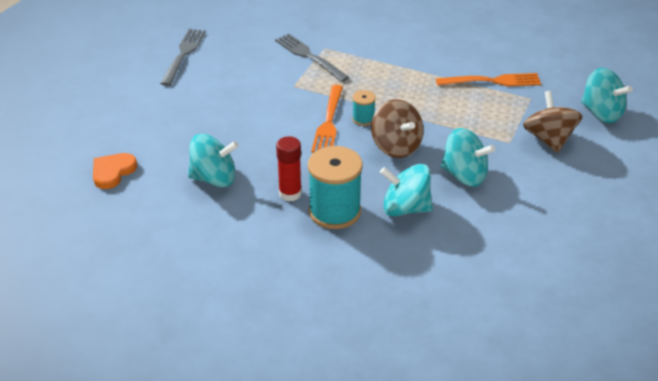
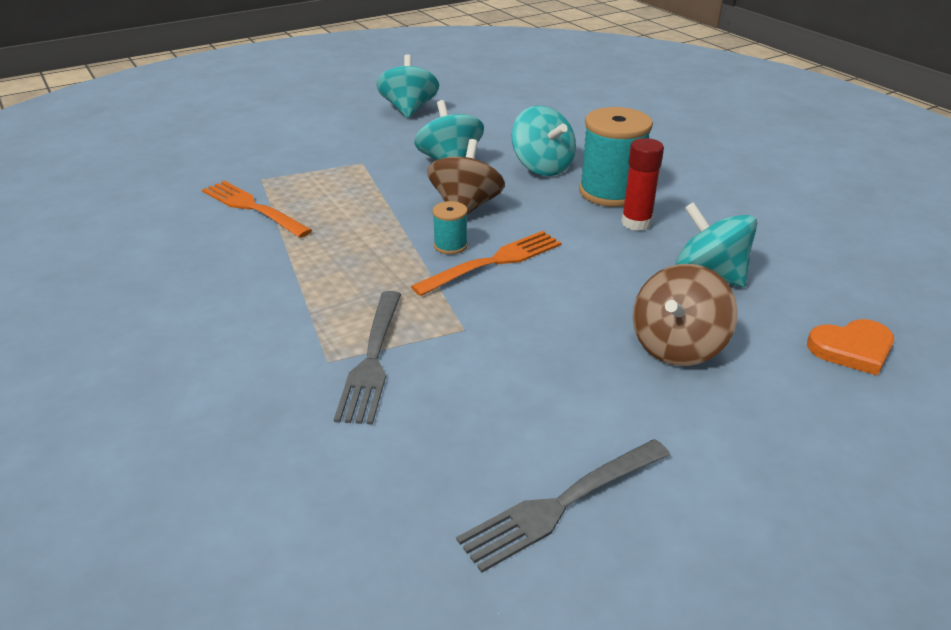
camera: 135 degrees left, 5 degrees down
brown spinning top [523,91,582,153] -> brown spinning top moved to [633,264,738,366]
turquoise spinning top [581,68,633,123] -> turquoise spinning top moved to [376,54,439,118]

